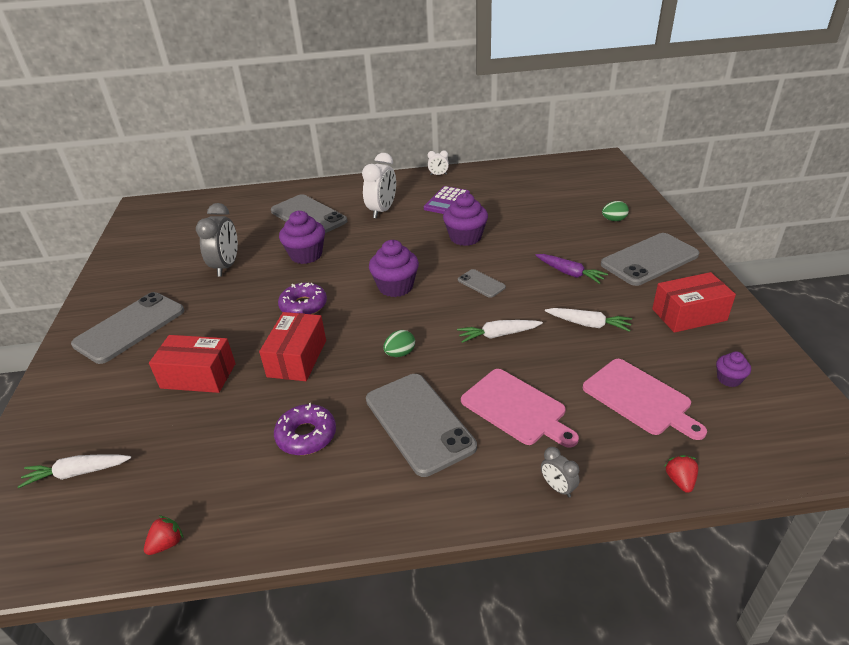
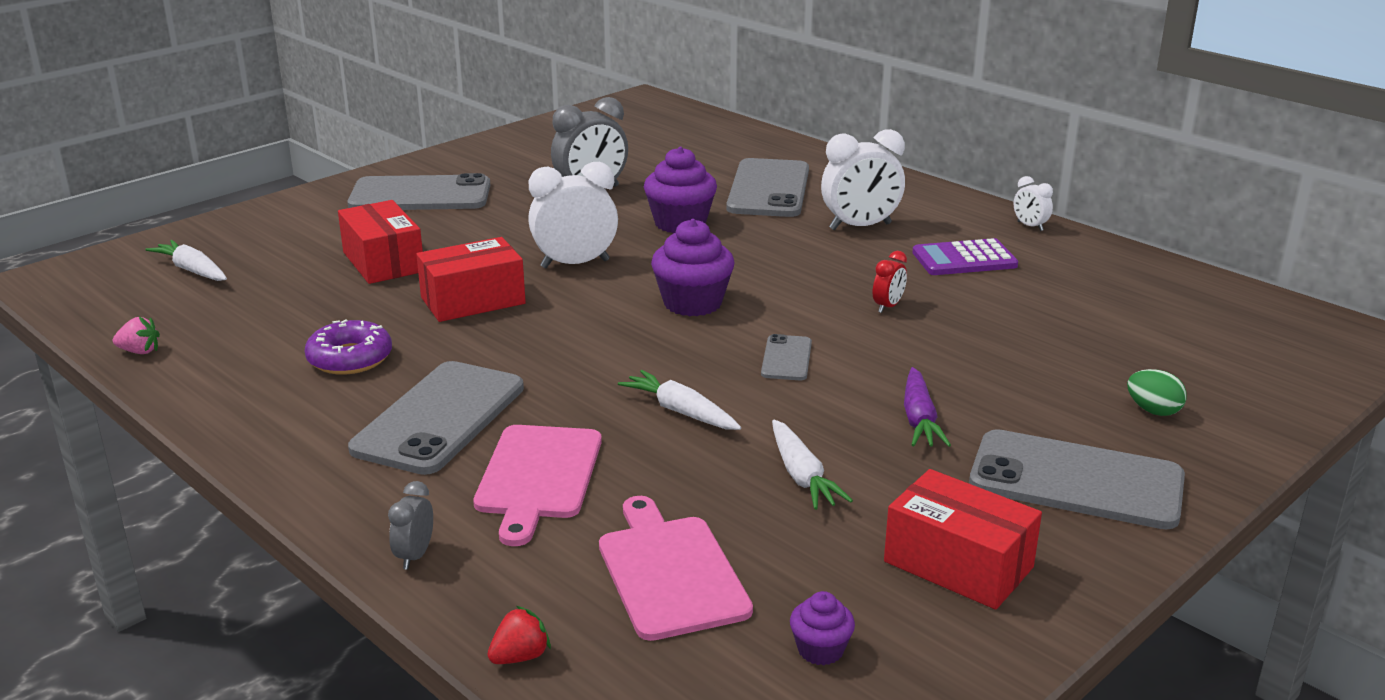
camera: 50 degrees right, 10 degrees down
red strawberry [144,516,184,555] -> pink strawberry [113,317,160,354]
purple donut [278,283,327,315] -> white clock [528,162,618,268]
green egg [383,330,415,357] -> none
purple cupcake [443,193,488,246] -> red clock [873,251,907,313]
pink cutting board [583,359,707,440] -> pink cutting board turned 150 degrees clockwise [599,496,753,641]

